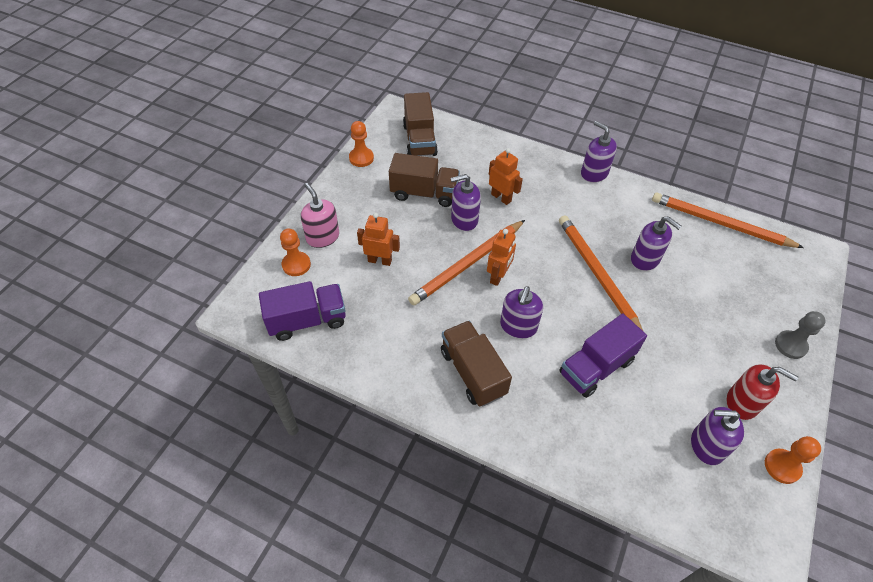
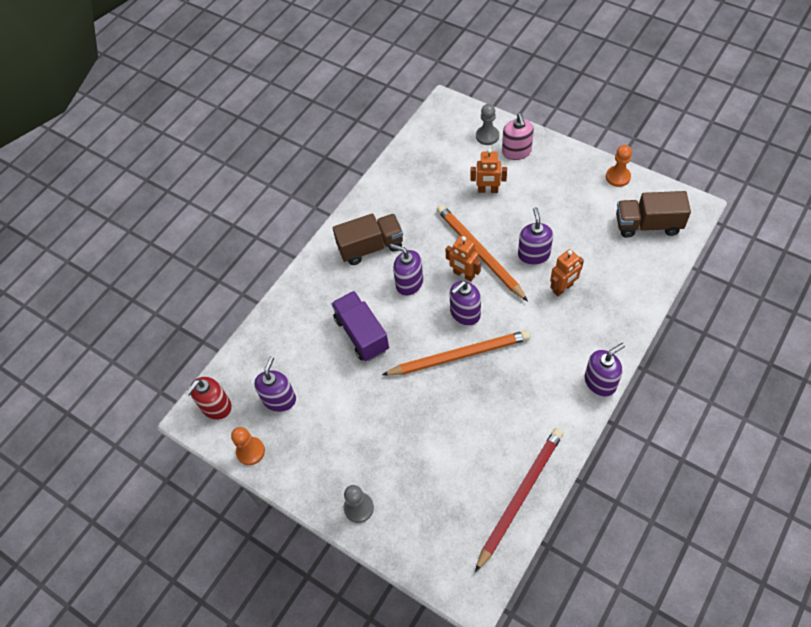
camera: 105 degrees right, 5 degrees up
purple truck [259,281,346,341] -> none
orange pawn [280,228,311,276] -> grey pawn [476,104,499,145]
pink soap dispenser [301,183,339,248] -> pink soap dispenser turned 105 degrees clockwise [502,114,534,160]
orange robot [357,213,400,266] -> orange robot turned 75 degrees clockwise [471,148,507,193]
brown truck [389,153,460,207] -> none
purple soap dispenser [631,216,682,271] -> purple soap dispenser moved to [450,281,481,326]
orange pencil [652,193,804,248] -> red pencil [475,428,563,572]
red soap dispenser [727,364,799,420] -> red soap dispenser moved to [185,377,232,420]

